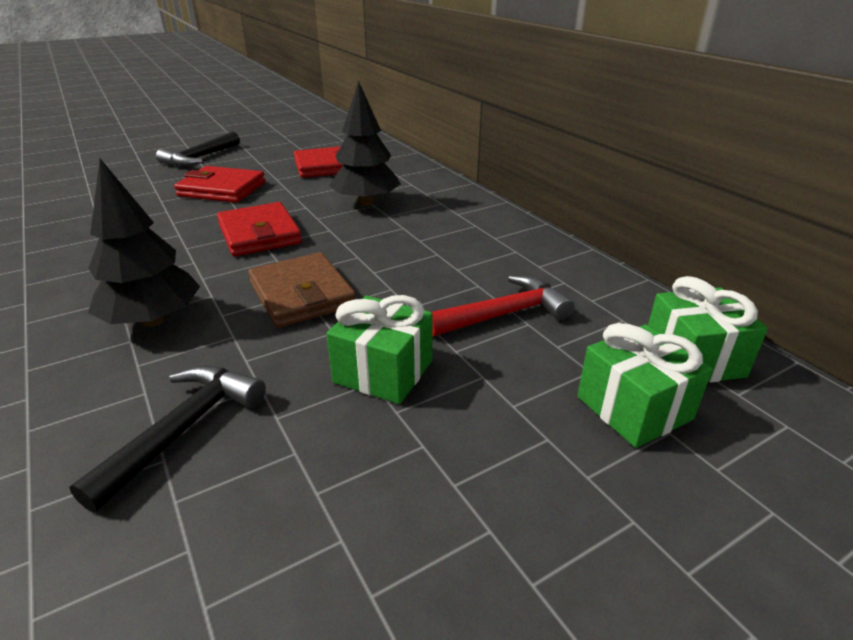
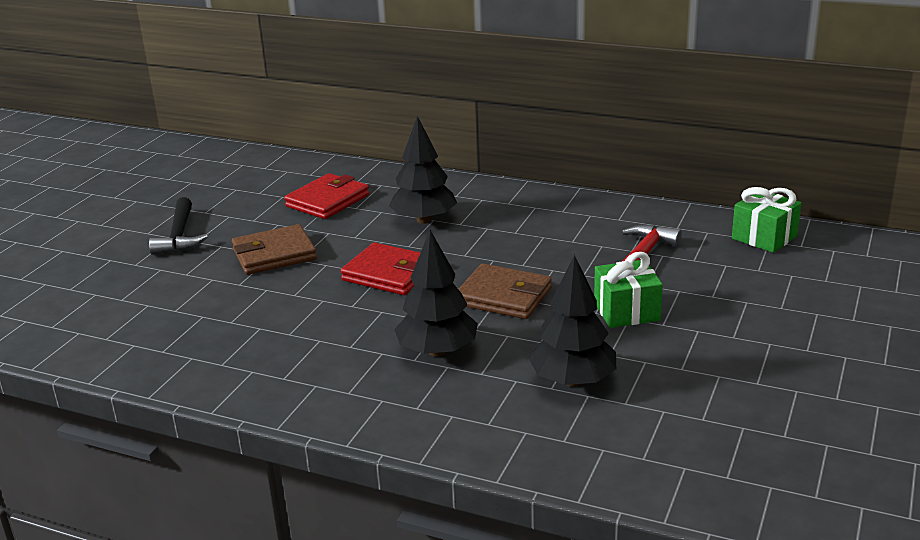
camera: 35 degrees left, 5 degrees down
black hammer [69,365,266,512] -> black tree [529,255,616,387]
red wallet [174,166,266,203] -> brown wallet [232,224,317,275]
green gift [577,323,712,448] -> none

